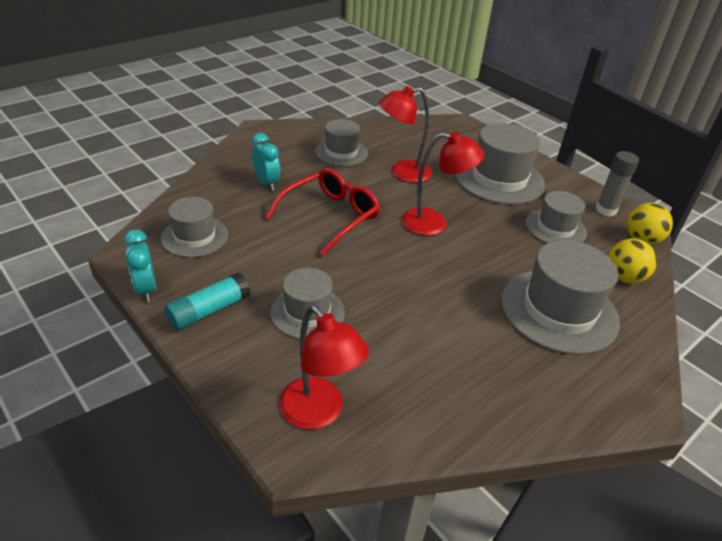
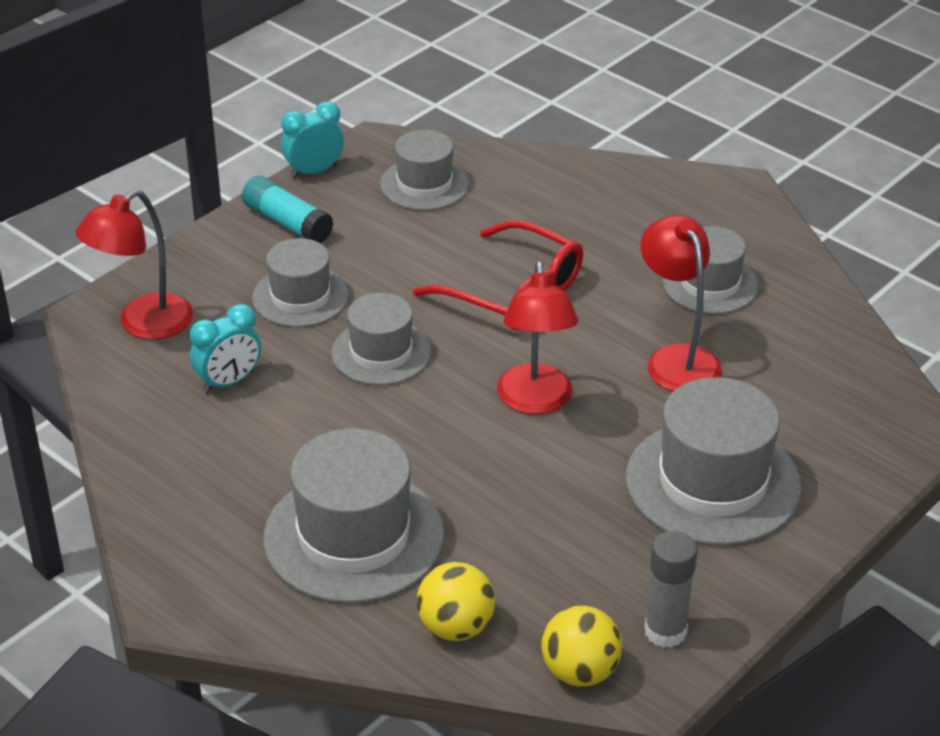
camera: 85 degrees right, 0 degrees up
turquoise clock [252,133,280,191] -> turquoise clock moved to [190,304,261,393]
grey hat [525,191,587,243] -> grey hat moved to [331,292,431,385]

